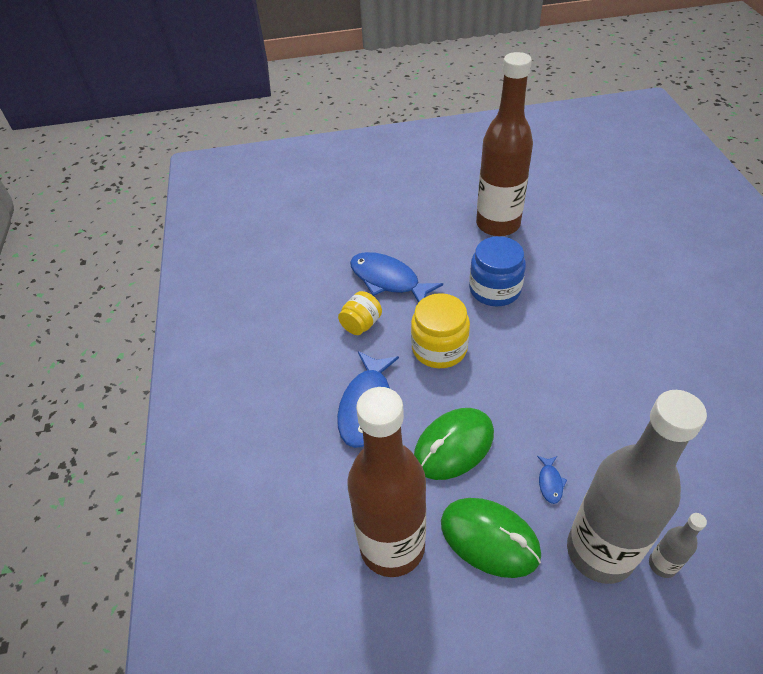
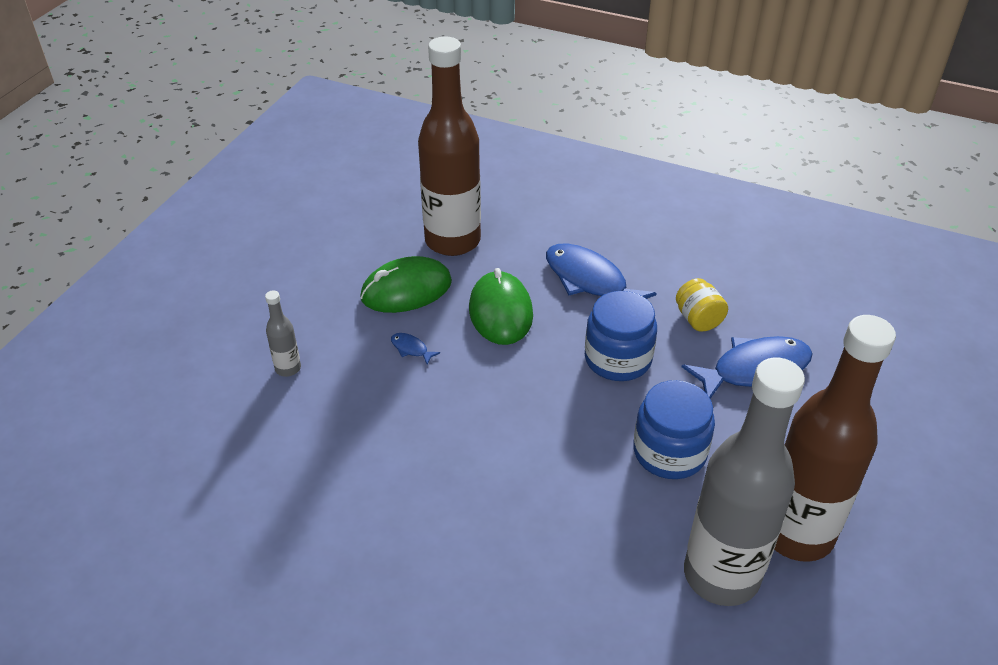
camera: 120 degrees right, 5 degrees down
yellow jar [411,293,470,368] -> blue jar [585,291,657,381]
grey bottle [567,390,707,584] -> grey bottle moved to [684,358,805,606]

